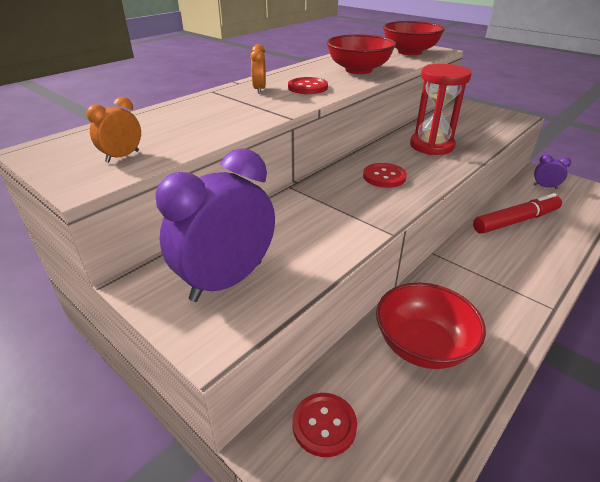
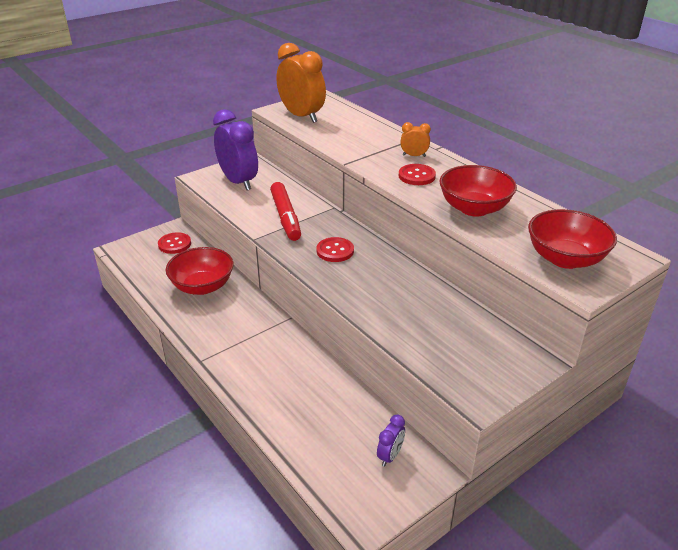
camera: 100 degrees right, 0 degrees up
orange clock [86,97,141,163] -> orange clock [276,43,326,123], size x2.19
red hourglass [410,64,472,155] -> none
red marker [473,193,562,234] -> red marker moved to [270,182,301,241]

